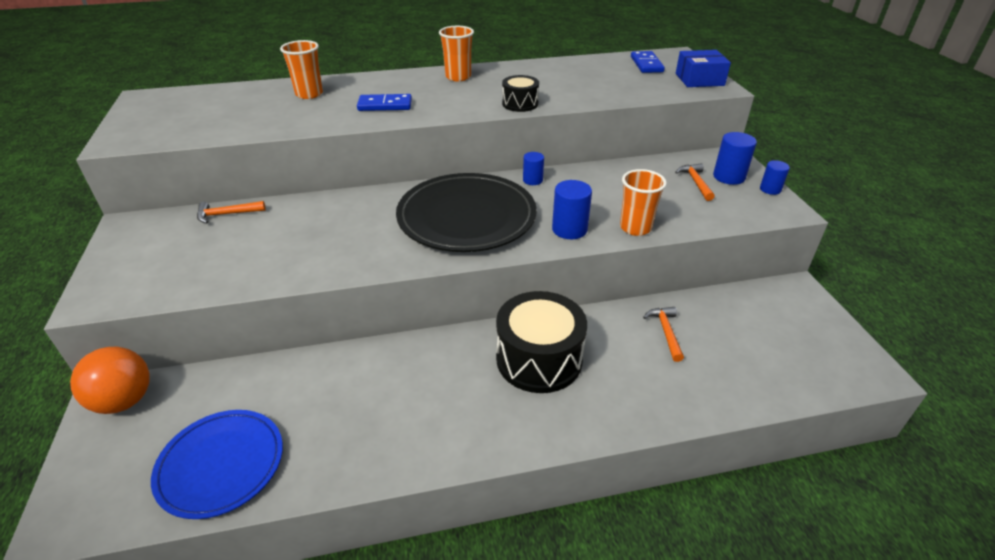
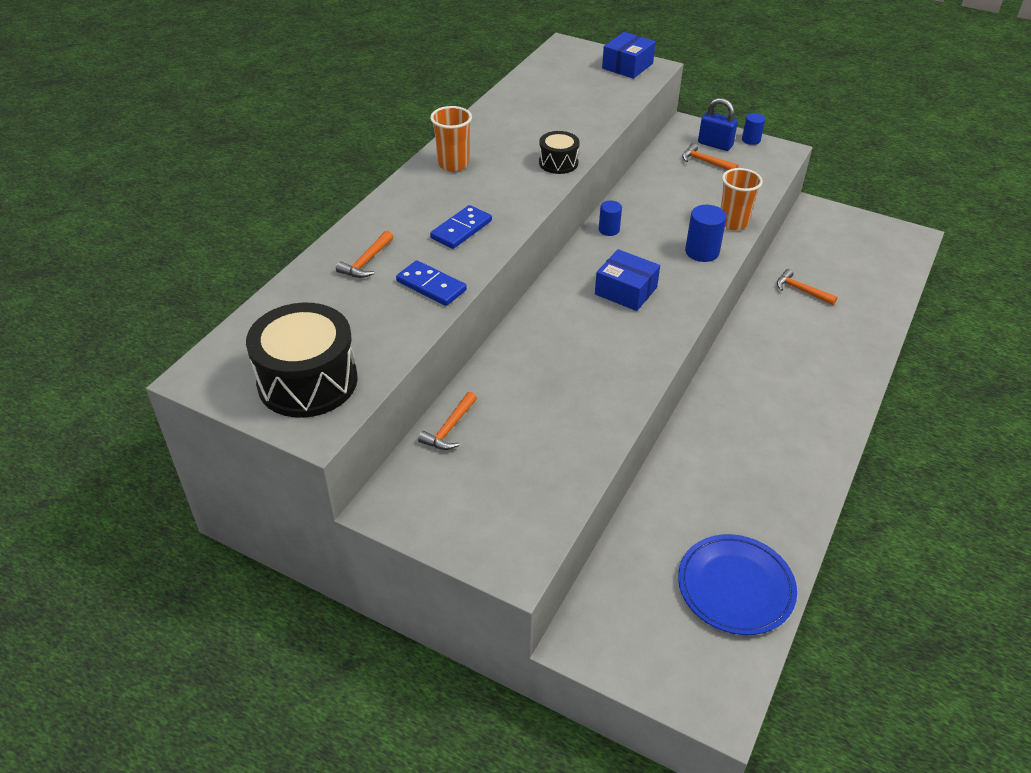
camera: 50 degrees left, 5 degrees up
orange ball [70,347,150,414] -> none
orange cup [280,40,323,99] -> orange hammer [336,231,393,278]
black plate [396,173,537,252] -> blue box [595,249,660,311]
black drum [496,291,587,393] -> black drum moved to [246,302,358,418]
blue domino [631,51,665,73] -> blue domino moved to [396,260,467,306]
blue cylinder [713,132,757,185] -> blue padlock [698,98,738,151]

